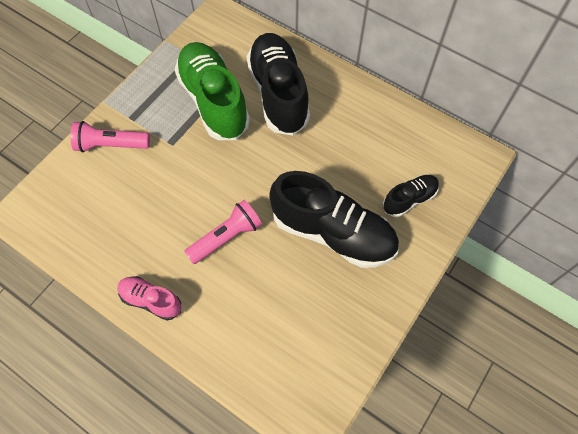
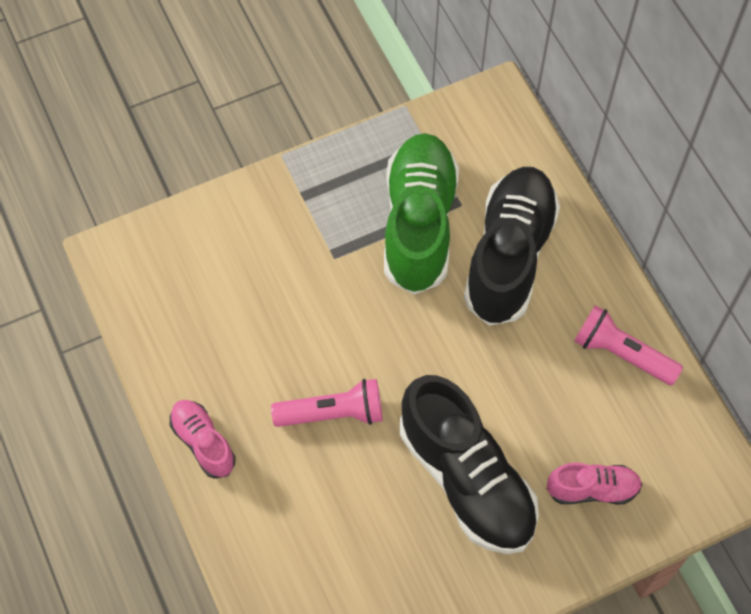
camera: 30 degrees right, 0 degrees up
pink flashlight [70,121,150,152] -> pink flashlight moved to [574,305,683,385]
black shoe [383,175,439,217] -> pink shoe [547,463,642,505]

